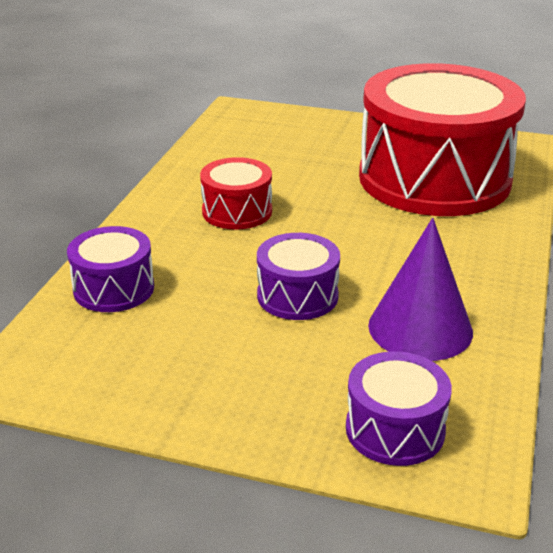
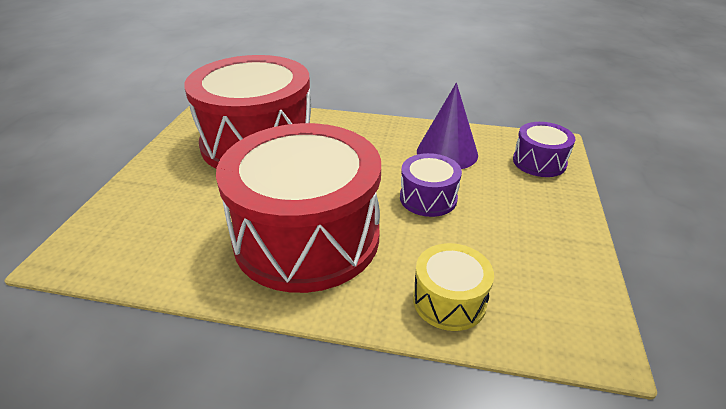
camera: 95 degrees left, 5 degrees up
purple drum [67,226,154,312] -> yellow drum [413,243,494,331]
red drum [200,157,272,230] -> red drum [216,123,381,293], size x2.29

